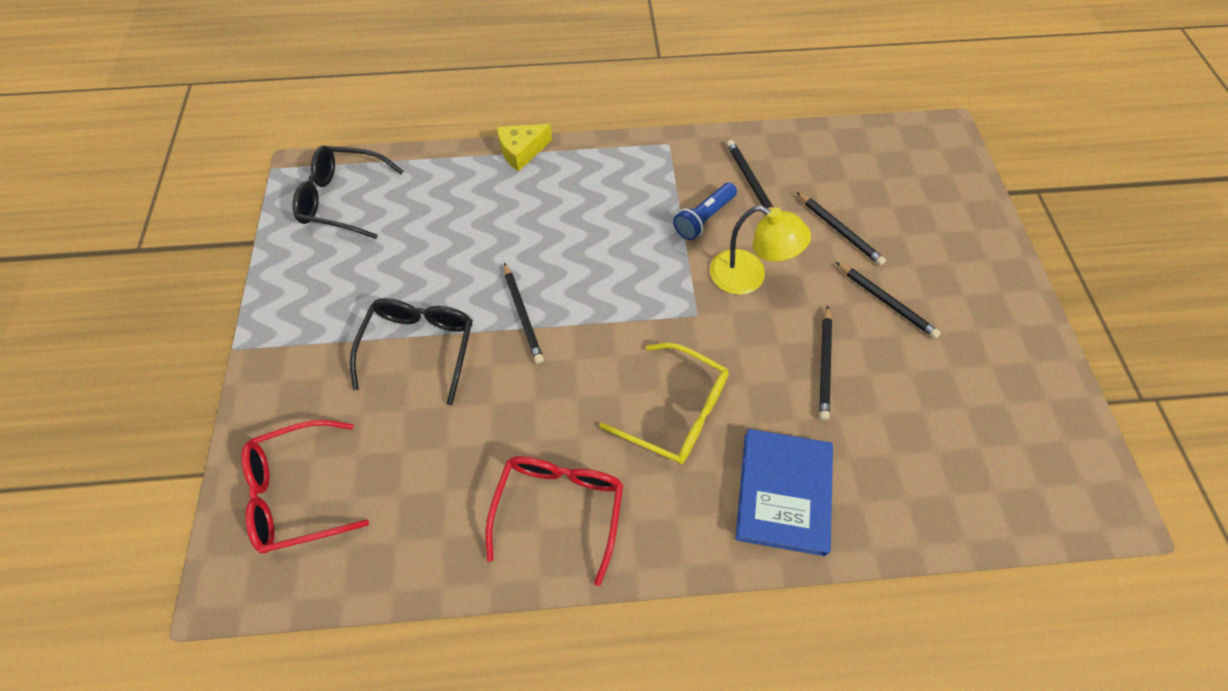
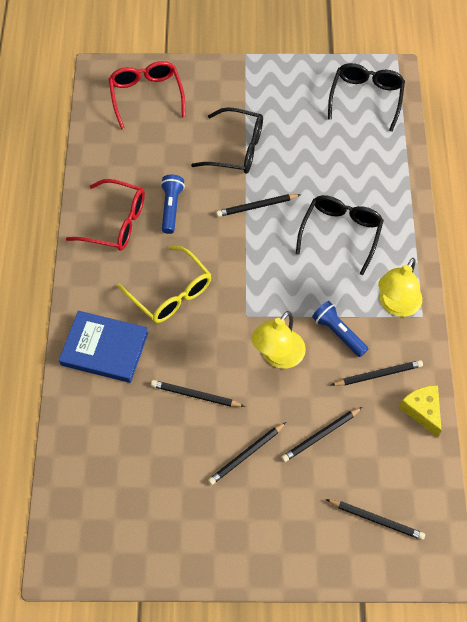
camera: 95 degrees right, 0 degrees up
yellow cheese [497,124,552,171] -> yellow cheese moved to [399,385,442,438]
yellow glasses [600,343,729,465] -> yellow glasses turned 75 degrees counterclockwise [118,246,211,323]
none -> blue flashlight [161,175,185,234]
none -> black glasses [296,195,384,275]
none -> black pencil [326,499,425,540]
none -> yellow lamp [378,258,422,317]

